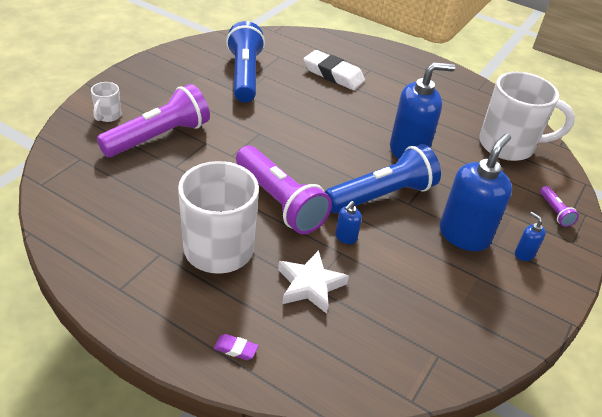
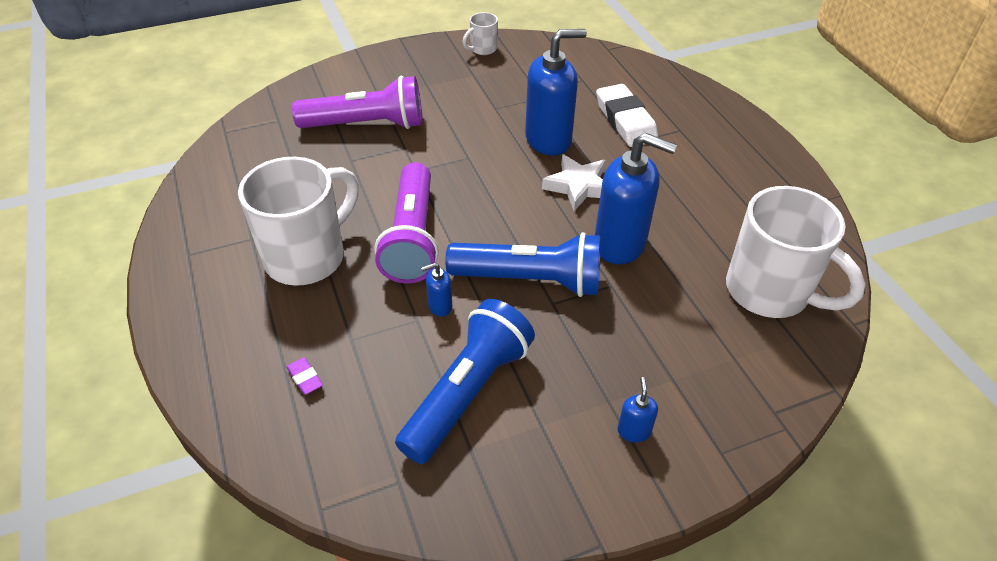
camera: 40 degrees right, 5 degrees up
white mug [91,82,122,122] -> white mug moved to [463,12,498,55]
purple eraser [214,334,259,360] -> purple eraser moved to [286,357,323,395]
blue flashlight [226,21,265,103] -> blue flashlight moved to [395,299,535,464]
white star [278,250,349,314] -> white star moved to [542,154,605,211]
blue soap dispenser [440,133,512,251] -> blue soap dispenser moved to [525,29,587,155]
purple flashlight [540,186,579,227] -> none

